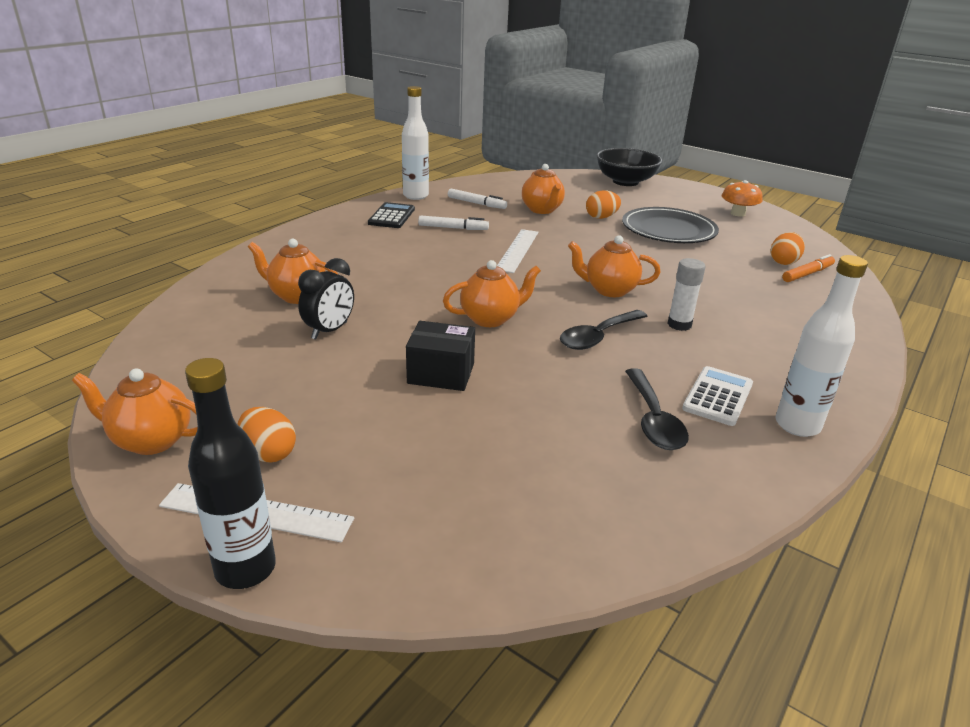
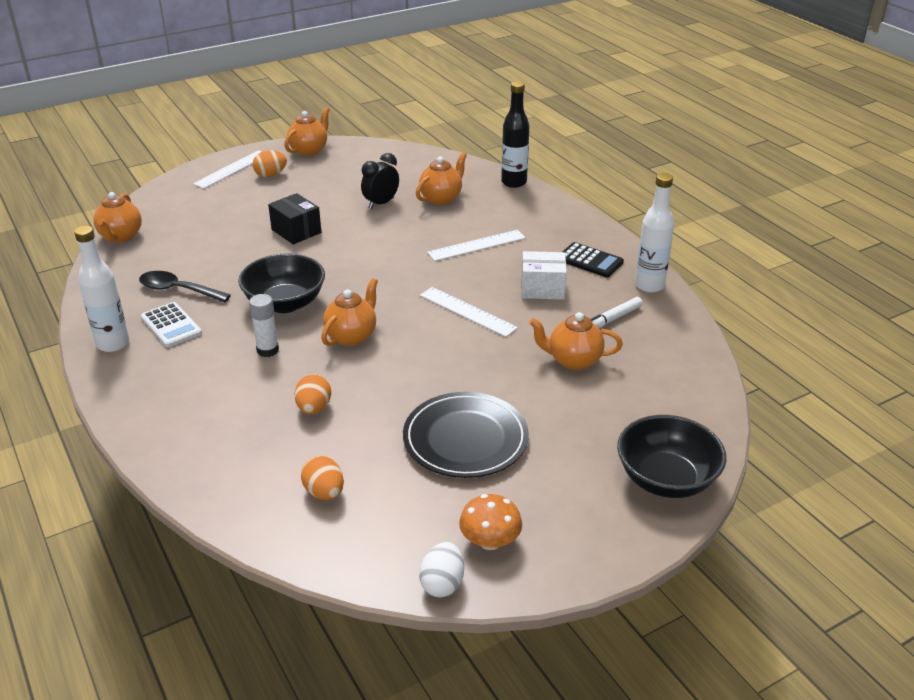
camera: 115 degrees right, 5 degrees up
black bottle [185,358,276,589] -> black bottle moved to [501,81,529,188]
black clock [298,258,354,340] -> black clock turned 75 degrees clockwise [361,153,399,209]
black box [406,321,475,391] -> black box turned 75 degrees counterclockwise [268,193,321,244]
white marker [418,216,489,230] -> white box [521,251,567,300]
orange teapot [443,260,541,327] -> orange teapot moved to [94,192,142,243]
black spoon [560,310,647,350] -> black bowl [238,254,325,313]
orange egg [586,190,621,219] -> orange egg moved to [295,374,331,414]
orange marker [782,254,835,282] -> none
none -> white egg [419,542,464,597]
none -> white ruler [427,230,526,261]

